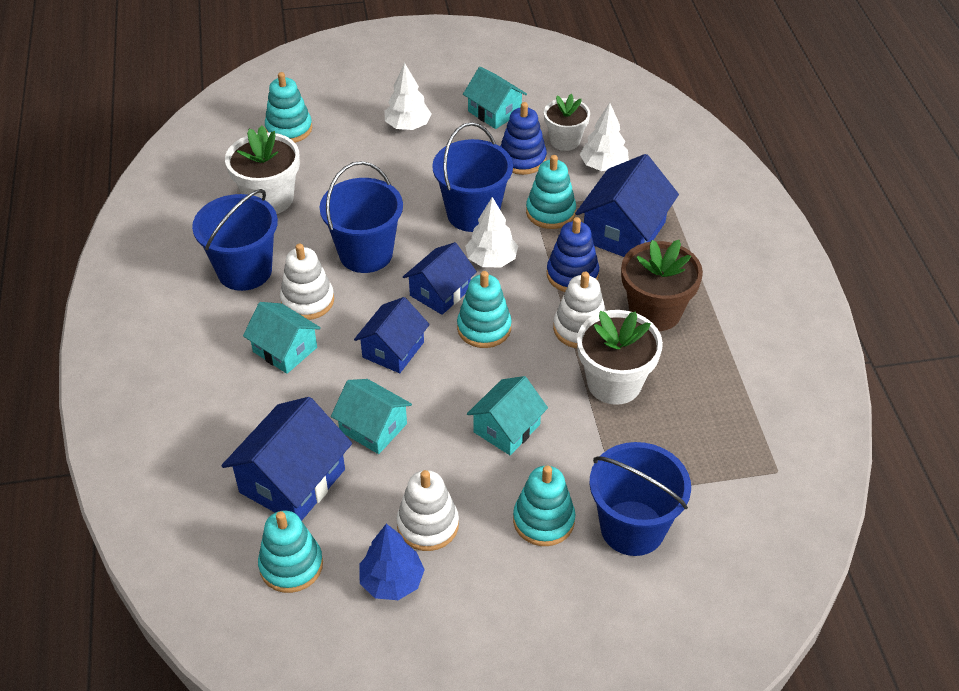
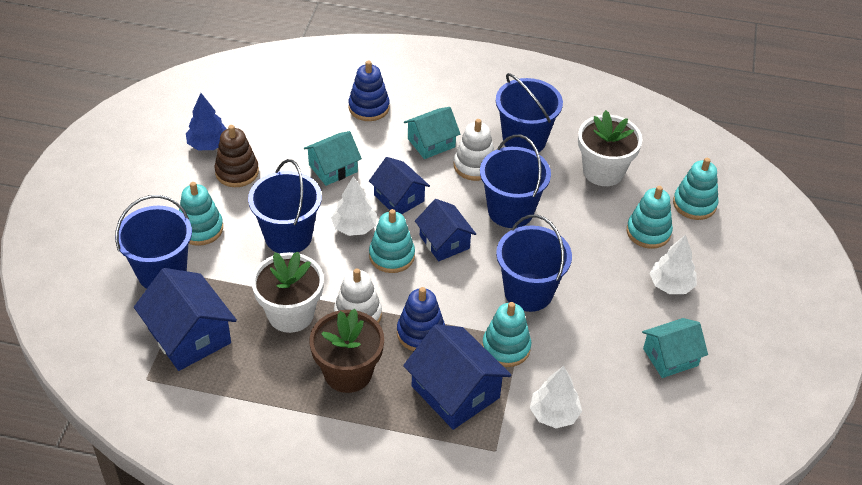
camera: 110 degrees right, 0 degrees up
blue house [221,397,352,521] -> blue house moved to [134,268,237,371]
turquoise stacking toy [258,511,323,593] -> turquoise stacking toy moved to [627,186,673,249]
white stacking toy [397,470,459,551] -> brown stacking toy [214,125,259,187]
white tree [465,197,518,267] -> white tree moved to [331,176,377,236]
turquoise house [467,376,548,455] -> blue bucket [248,159,322,253]
blue stacking toy [500,102,547,175] -> blue stacking toy moved to [348,60,390,121]
white flower pot [544,94,590,151] -> none

